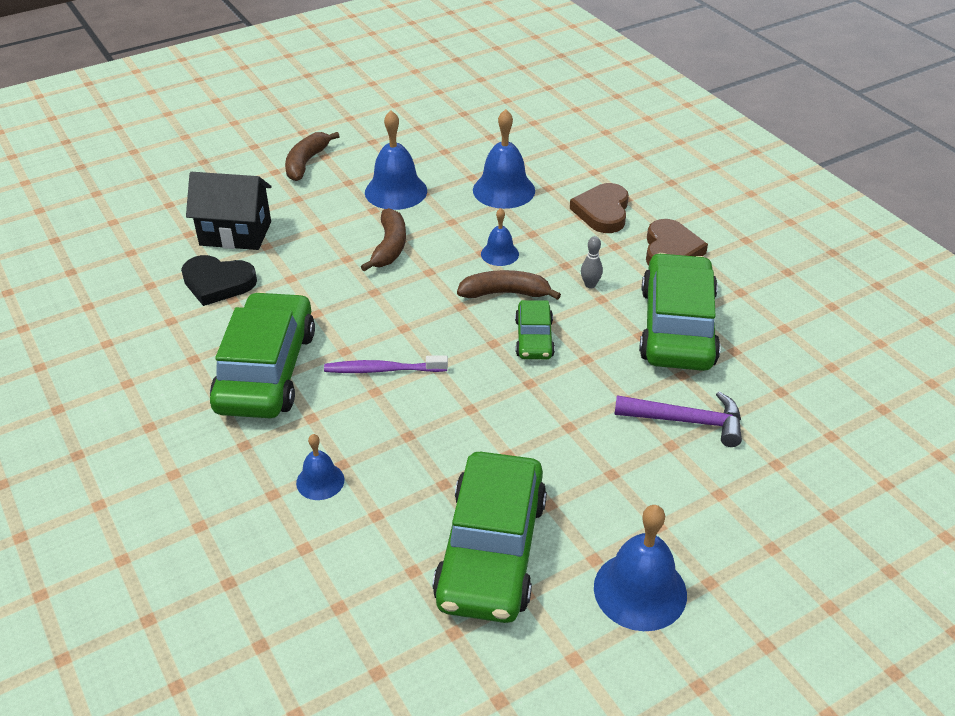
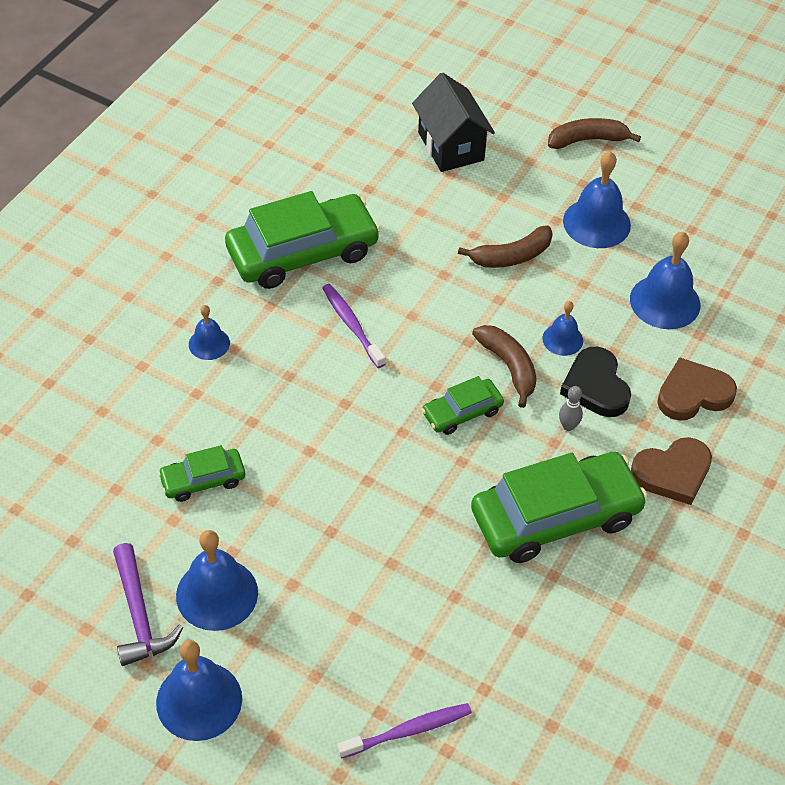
camera: 60 degrees right, 10 degrees up
black heart [181,255,257,306] -> black heart moved to [560,347,631,417]
green car [433,452,547,623] -> green car [158,445,245,502], size x0.50
purple hammer [614,391,742,447] -> purple hammer moved to [113,543,183,666]
none -> blue bell [156,640,242,741]
none -> purple toothbrush [337,703,472,759]

